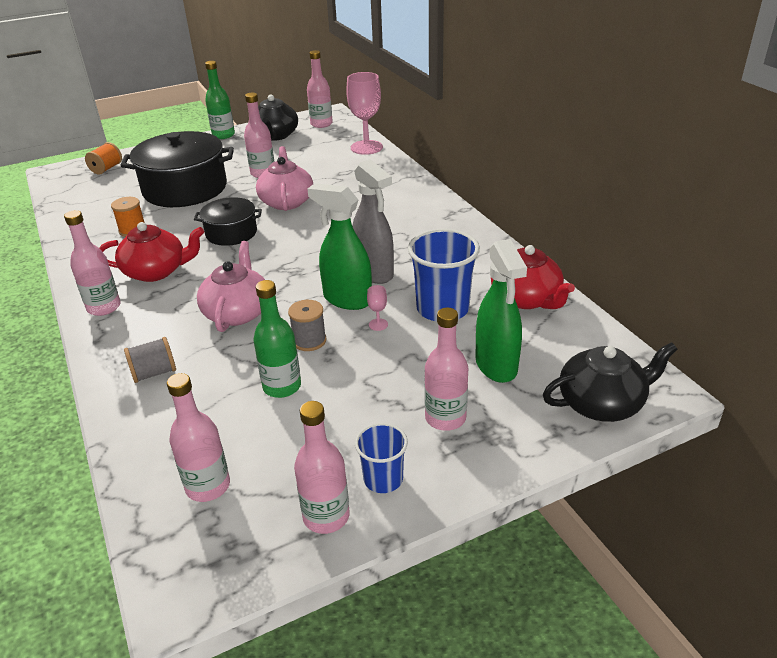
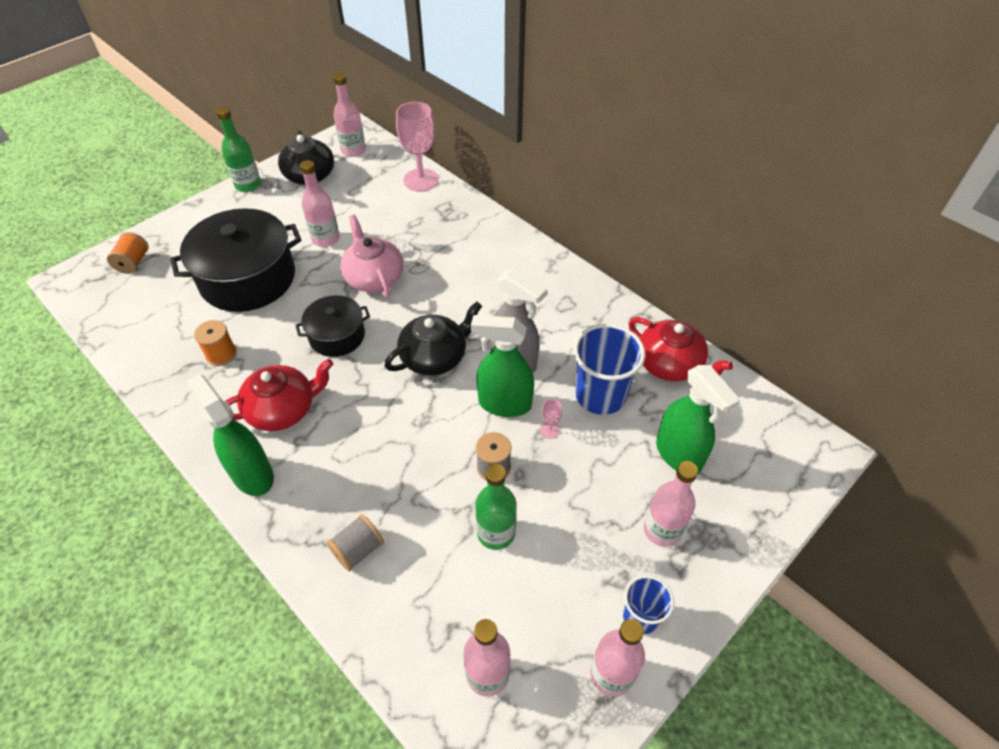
camera: 20 degrees left, 15 degrees up
pink bottle [64,210,121,316] -> green spray bottle [187,374,274,496]
pink teapot [197,241,265,332] -> none
black teapot [543,342,678,422] -> black teapot moved to [385,302,482,376]

